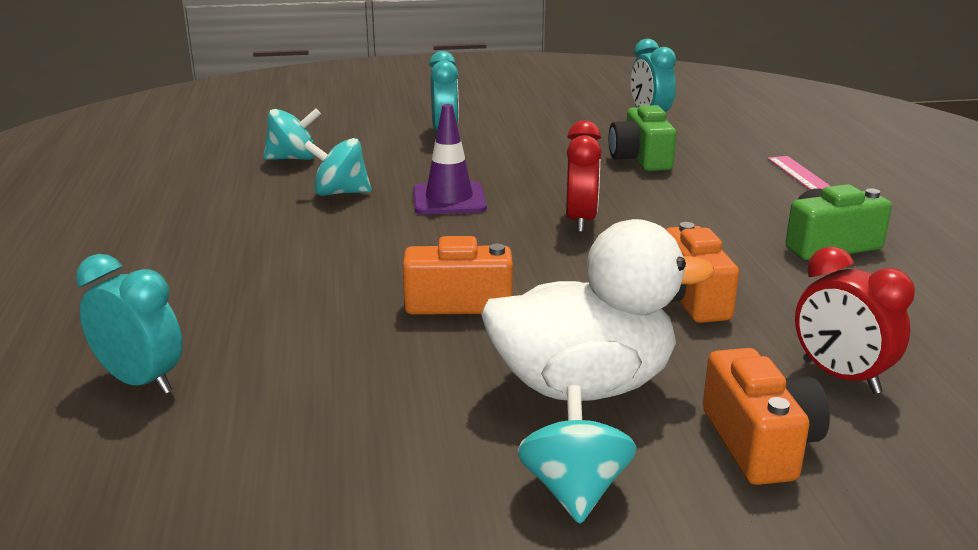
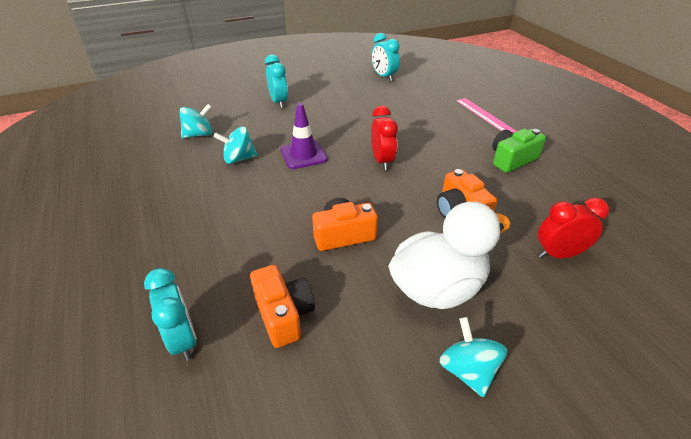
camera: 15 degrees left, 15 degrees up
turquoise clock [76,254,183,394] -> turquoise clock turned 45 degrees clockwise [144,268,197,361]
green camera [609,103,676,171] -> none
orange camera [703,348,830,485] -> orange camera moved to [250,265,315,348]
red clock [795,246,915,394] -> red clock turned 135 degrees clockwise [538,197,609,259]

